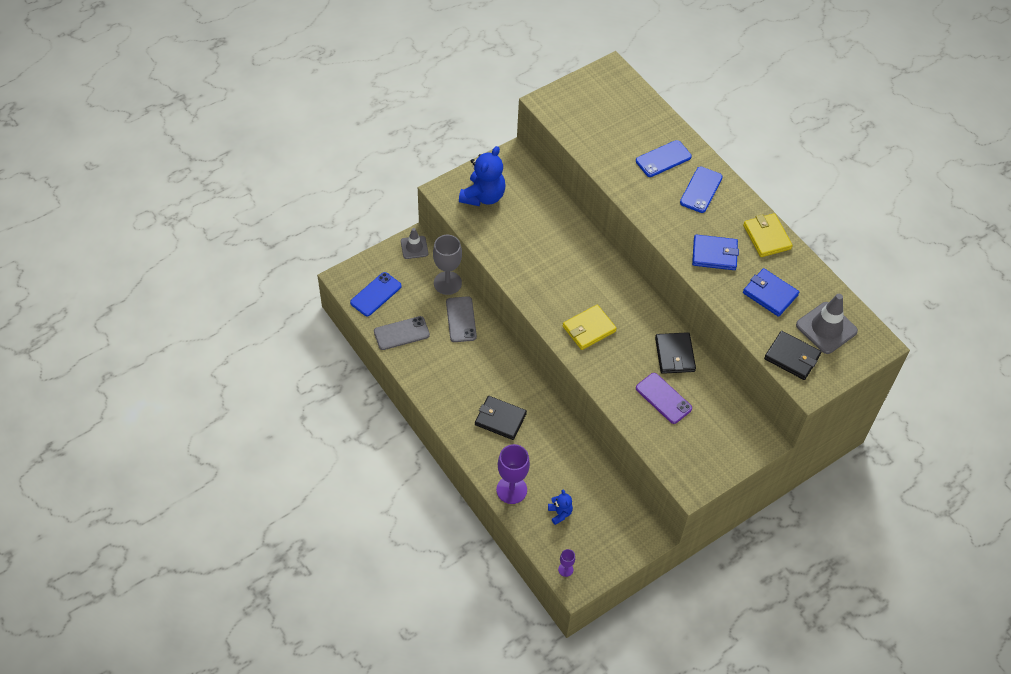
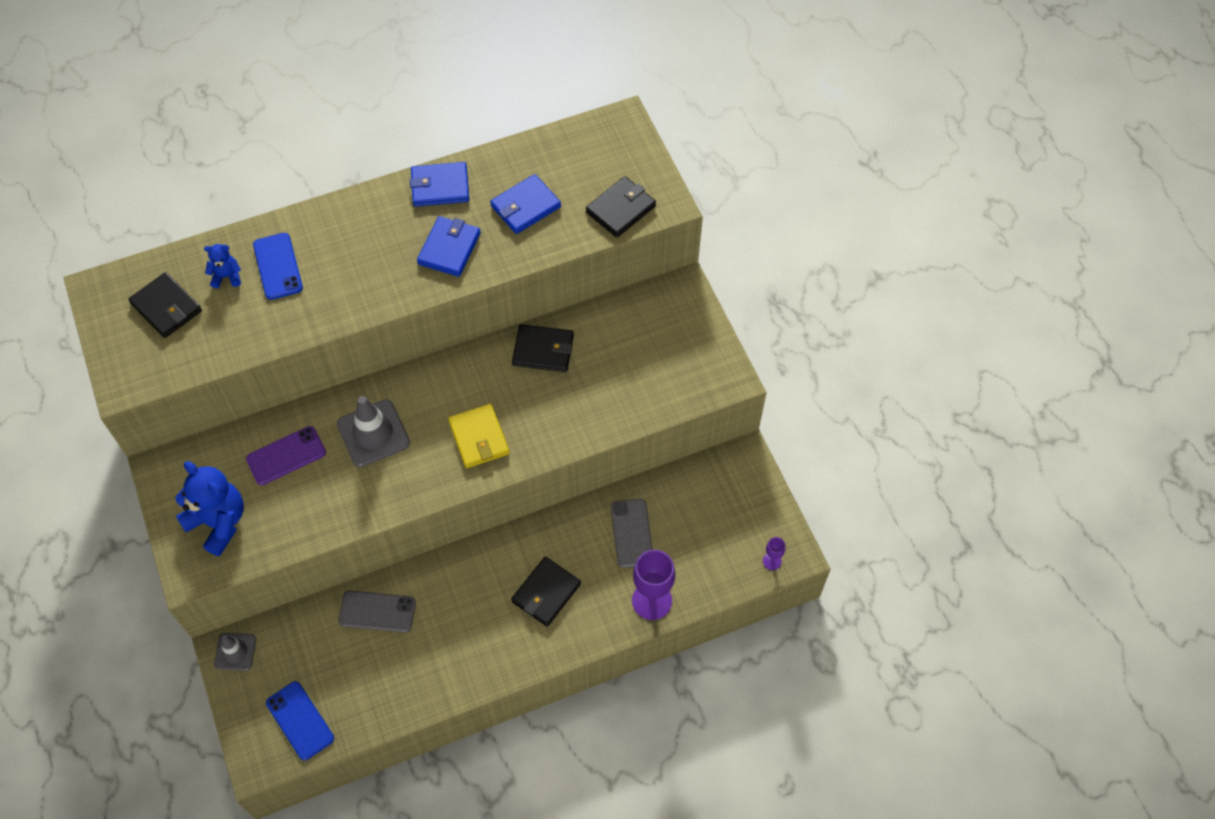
camera: 75 degrees left, 5 degrees up
grey phone [374,316,430,350] -> grey phone moved to [611,499,653,568]
grey goblet [433,235,462,295] -> none
blue teddy bear [548,490,573,525] -> blue teddy bear moved to [204,244,241,288]
purple phone [636,373,692,424] -> purple phone moved to [246,426,326,485]
blue phone [680,167,723,213] -> none
yellow wallet [743,213,793,257] -> blue wallet [410,162,469,207]
grey traffic cone [796,294,858,354] -> grey traffic cone moved to [337,396,410,467]
none -> black wallet [128,272,202,338]

